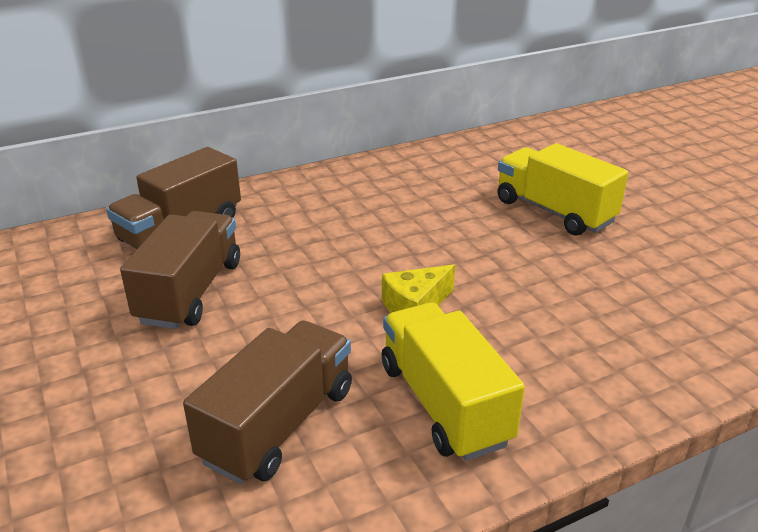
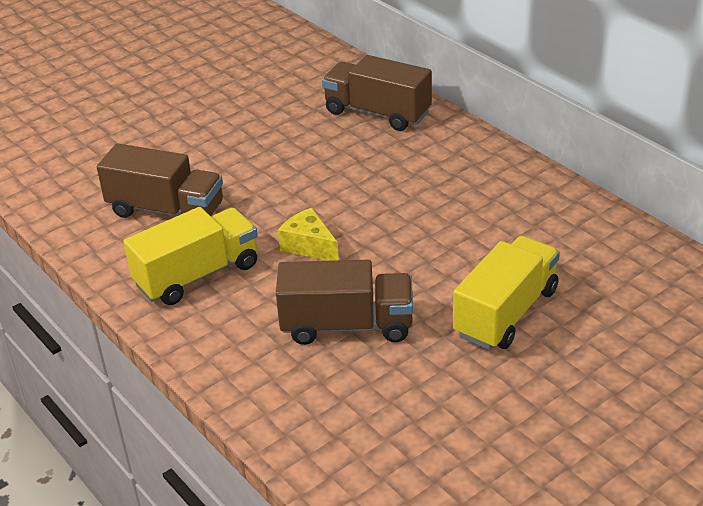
camera: 80 degrees right, 5 degrees up
brown truck [120,211,240,329] -> brown truck moved to [276,260,413,345]

